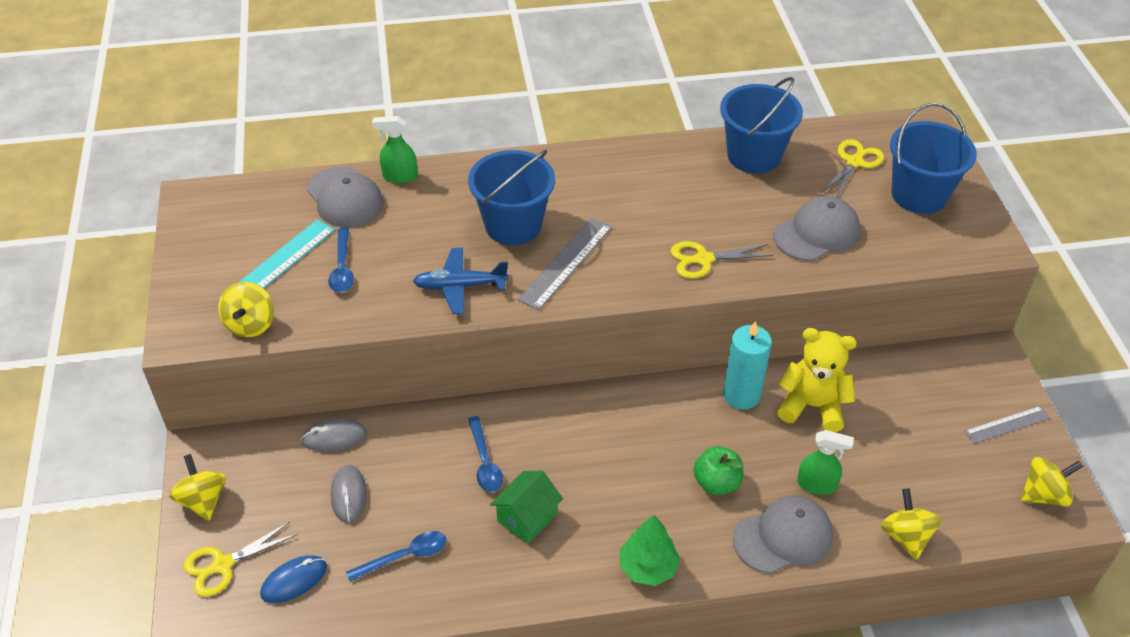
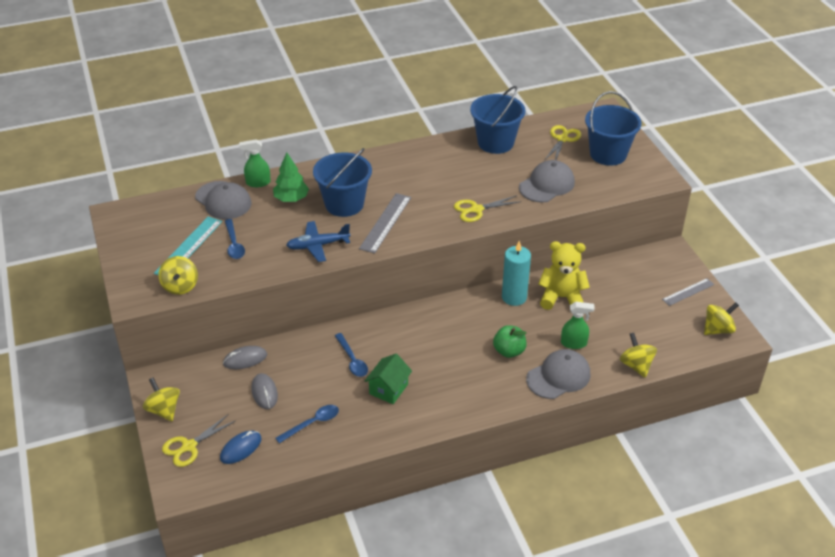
camera: 10 degrees left, 5 degrees down
green tree [620,515,680,586] -> green tree moved to [273,153,309,202]

